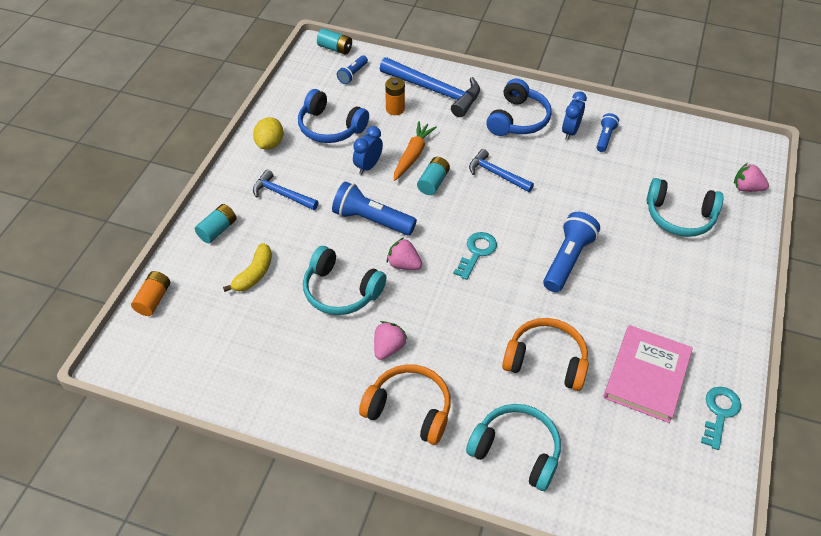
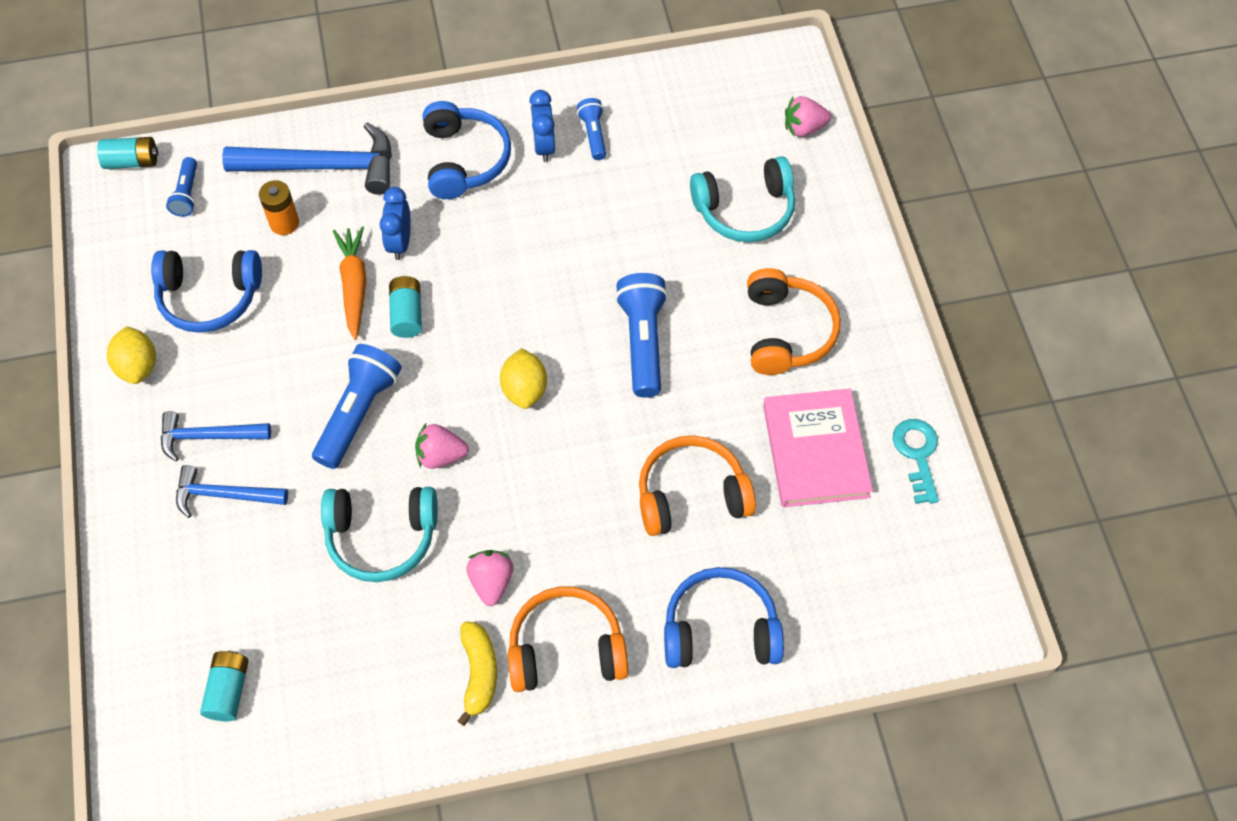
camera: 30 degrees left, 10 degrees up
orange battery [131,271,170,316] -> none
turquoise battery [195,204,237,243] -> turquoise battery moved to [200,651,249,721]
yellow banana [223,243,272,292] -> yellow banana moved to [458,622,497,726]
blue flashlight [332,182,417,235] -> blue flashlight turned 120 degrees clockwise [312,344,402,469]
blue clock [353,126,383,175] -> blue clock moved to [380,187,411,260]
turquoise key [453,232,497,280] -> yellow lemon [500,348,547,409]
turquoise headphones [466,404,561,491] -> blue headphones [664,567,784,668]
blue hammer [469,149,534,192] -> blue hammer moved to [176,465,288,518]
none -> orange headphones [747,268,841,375]

